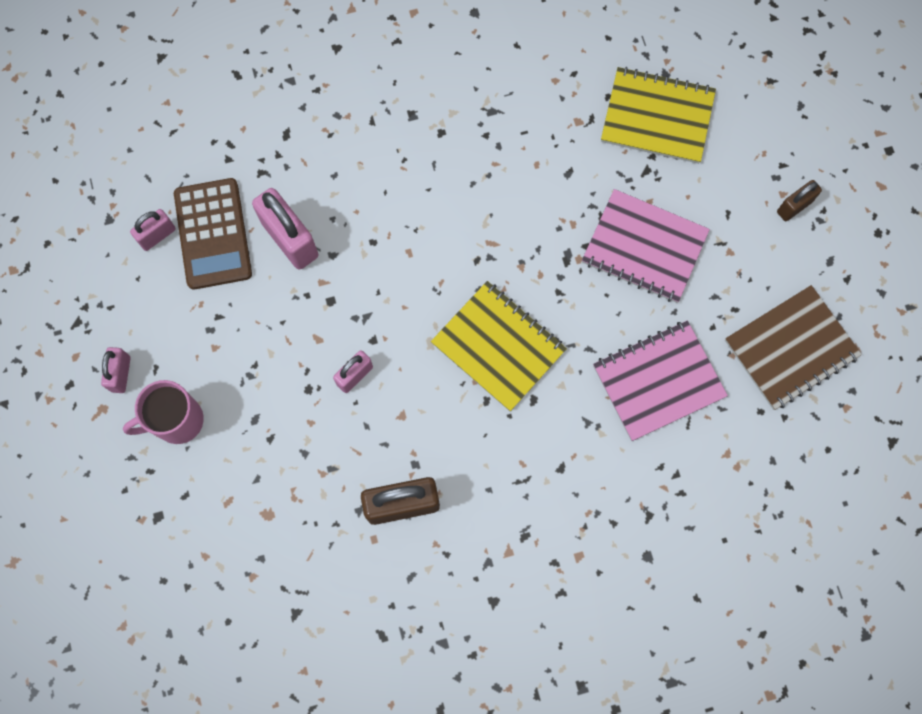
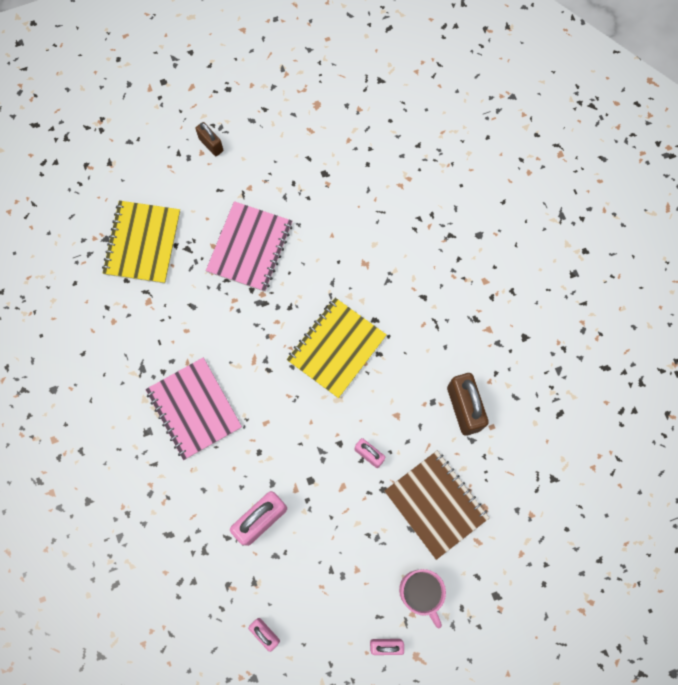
camera: 95 degrees left, 0 degrees up
brown calculator [174,178,252,290] -> none
pink notebook [593,321,728,441] -> pink notebook moved to [145,357,242,460]
brown notebook [725,285,862,410] -> brown notebook moved to [384,451,489,560]

